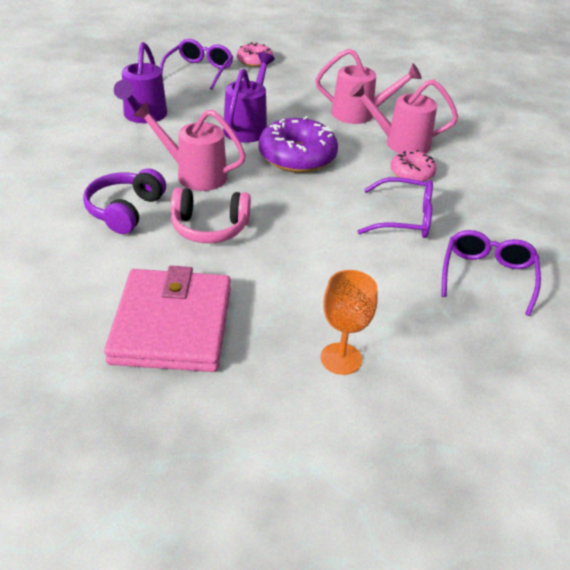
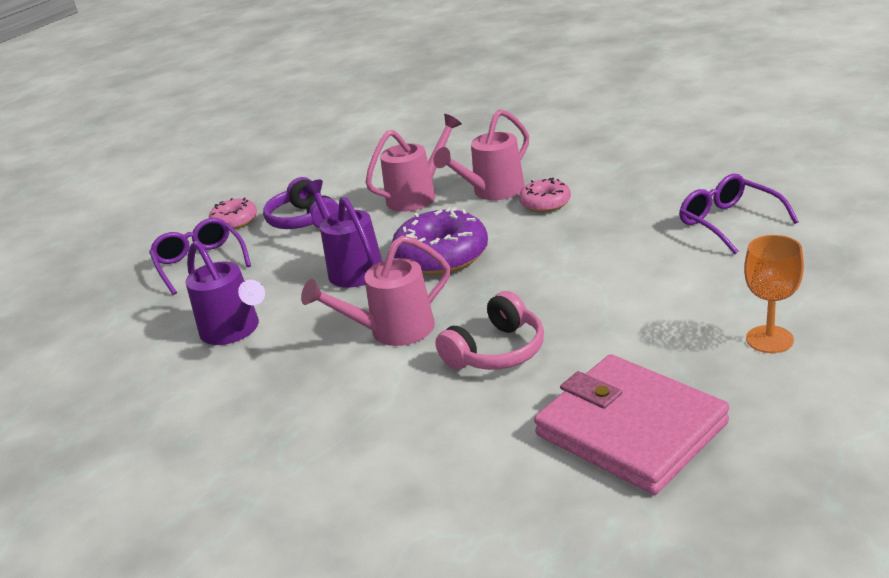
camera: 40 degrees left, 10 degrees down
purple headphones [83,168,166,234] -> purple headphones moved to [263,177,339,229]
purple glasses [357,177,433,238] -> none

